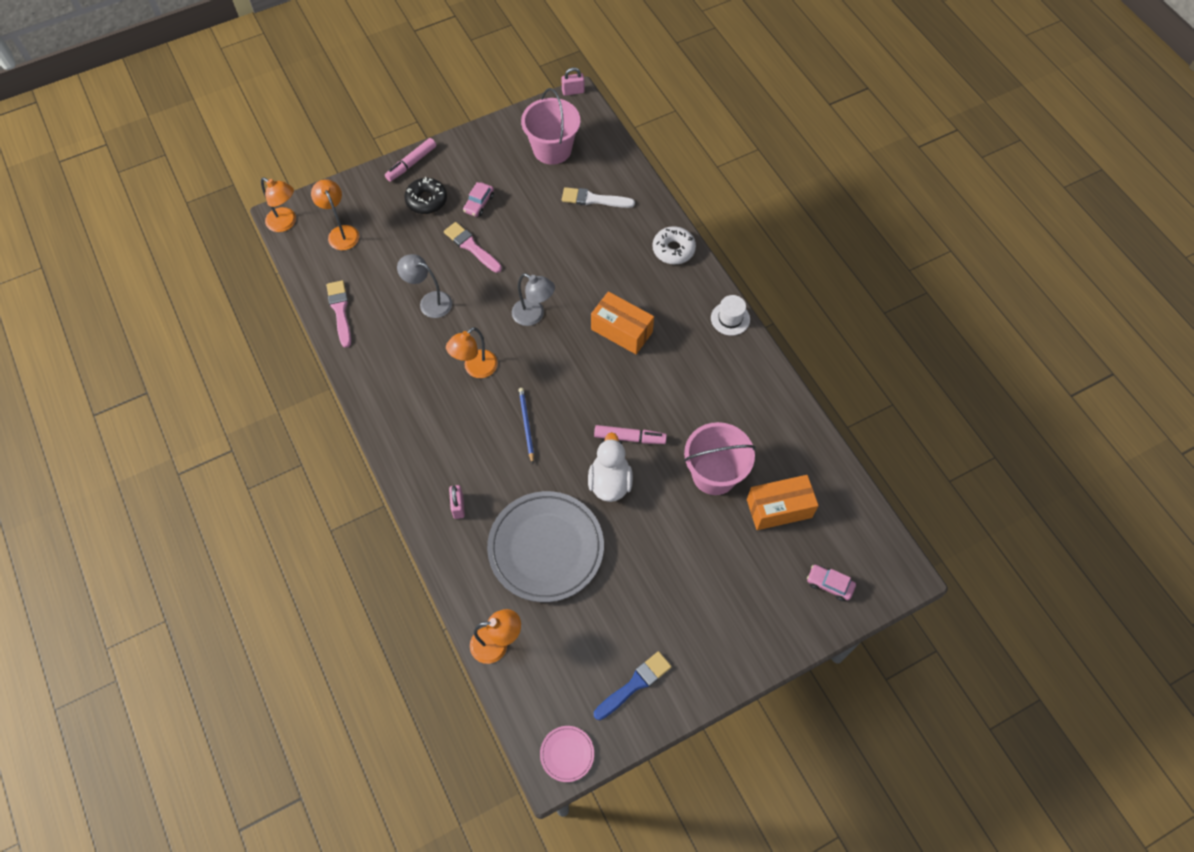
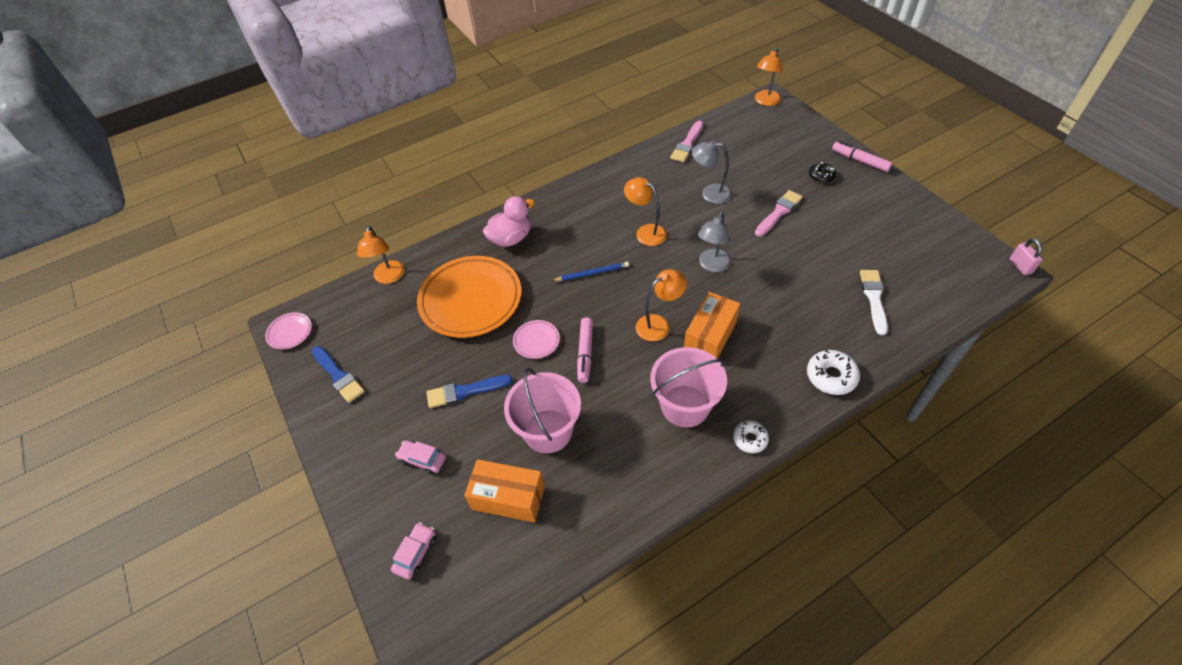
camera: 90 degrees right, 10 degrees down
orange lamp [311,179,359,250] -> orange lamp moved to [636,269,687,342]
pink brush [326,280,351,348] -> pink brush turned 135 degrees clockwise [670,121,703,162]
grey lamp [397,254,452,318] -> grey lamp turned 105 degrees counterclockwise [692,141,732,204]
black donut [404,177,447,214] -> black donut [809,162,836,183], size x0.66
pink padlock [449,485,465,519] -> pink duck [483,196,535,247]
pink car [463,182,494,217] -> pink car moved to [395,440,446,475]
grey plate [487,491,604,602] -> orange plate [417,256,521,338]
pink bucket [521,88,580,165] -> pink bucket moved to [650,347,727,427]
white duck [588,432,633,502] -> pink plate [513,320,560,359]
white hat [711,295,750,336] -> white donut [733,421,769,453]
orange box [747,475,819,530] -> orange box turned 60 degrees counterclockwise [464,459,545,522]
none -> blue brush [426,375,512,408]

